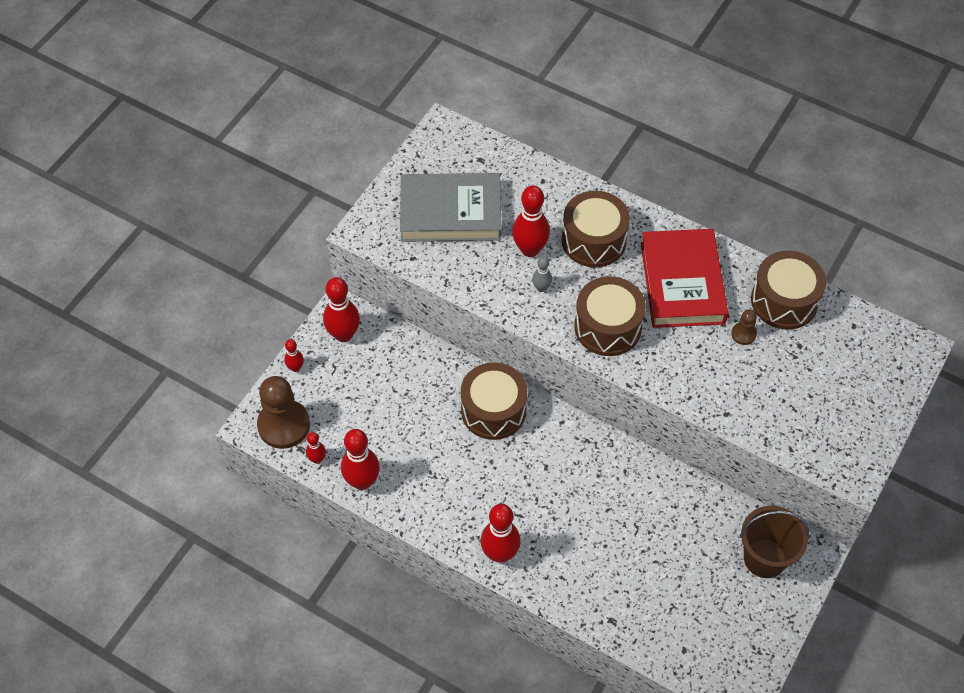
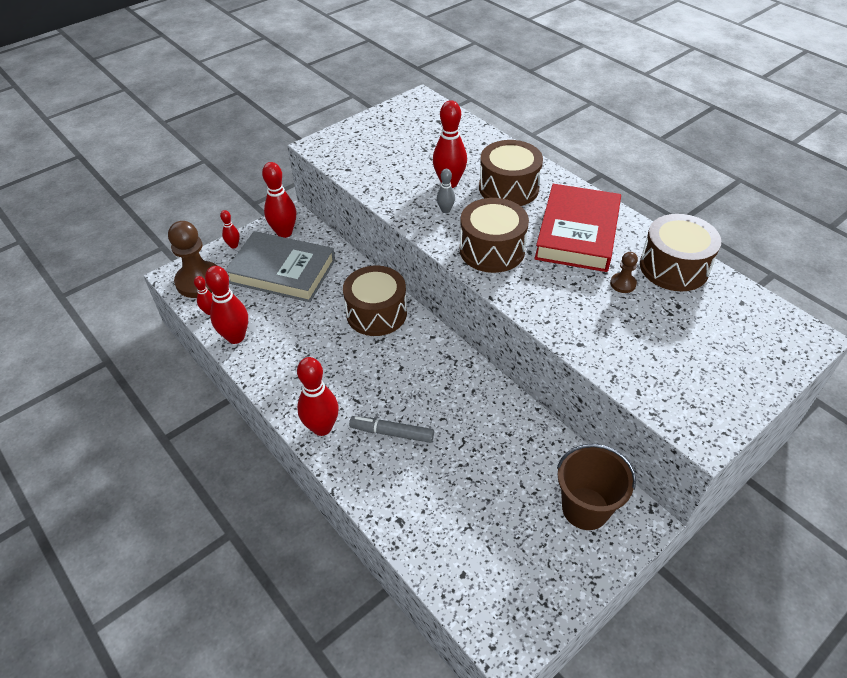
camera: 20 degrees right, 10 degrees down
grey book [400,173,502,242] -> grey book moved to [225,231,335,302]
none -> grey marker [349,416,434,443]

